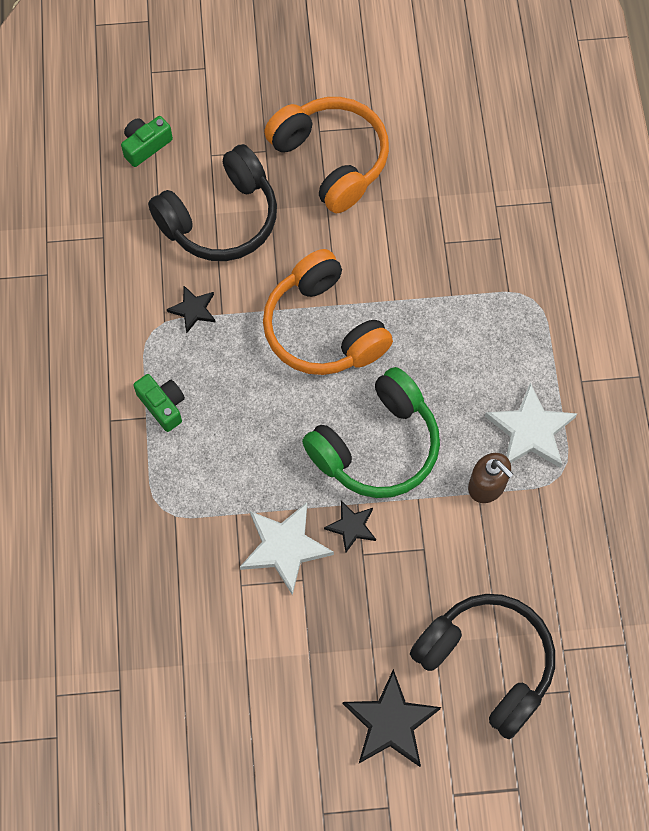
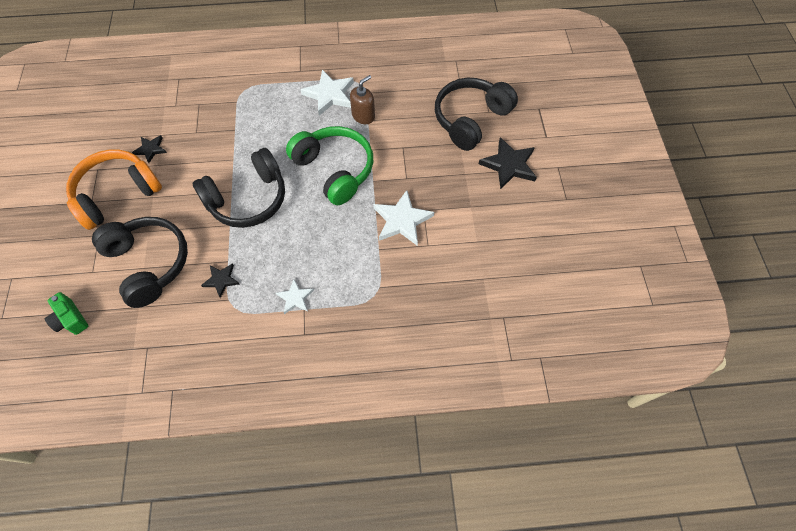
camera: 90 degrees left, 5 degrees down
green camera [133,374,185,432] -> white star [276,279,314,314]
orange headphones [263,249,393,375] -> black headphones [193,148,285,228]
black star [324,501,376,553] -> black star moved to [132,135,167,163]

